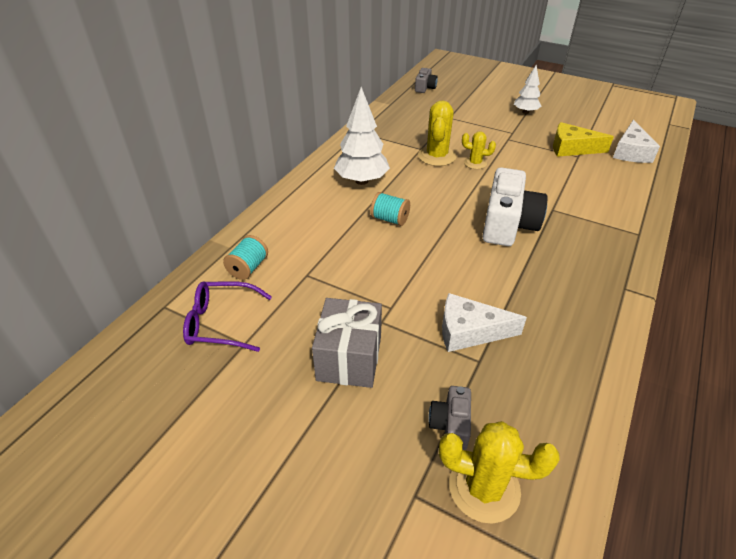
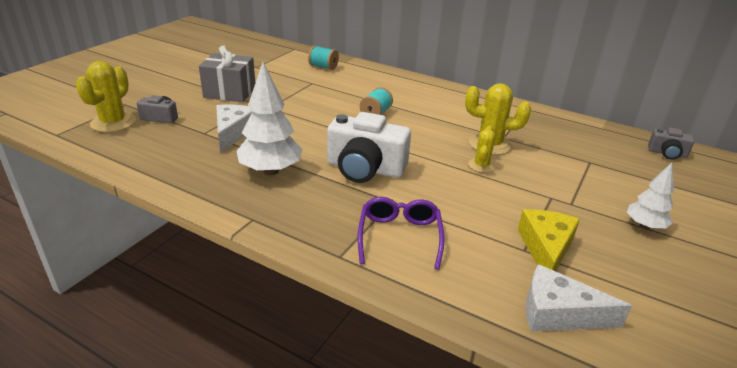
camera: 90 degrees right, 10 degrees down
purple glasses [183,281,272,352] -> purple glasses moved to [358,197,444,270]
white tree [334,87,390,185] -> white tree moved to [236,62,303,175]

